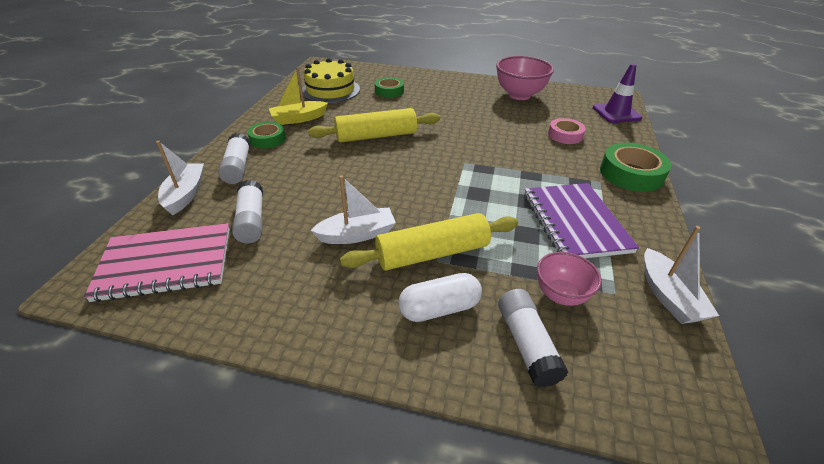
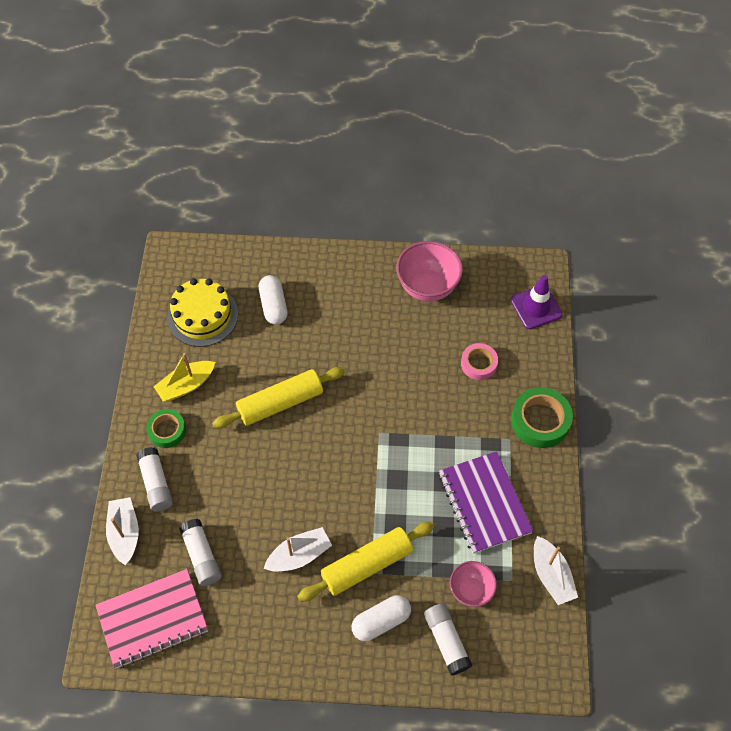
camera: 10 degrees left, 20 degrees up
green tape [375,77,404,98] -> white capsule [259,275,287,325]

